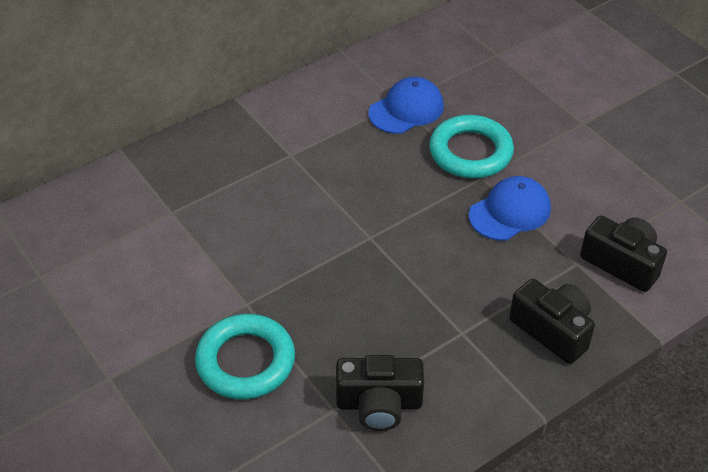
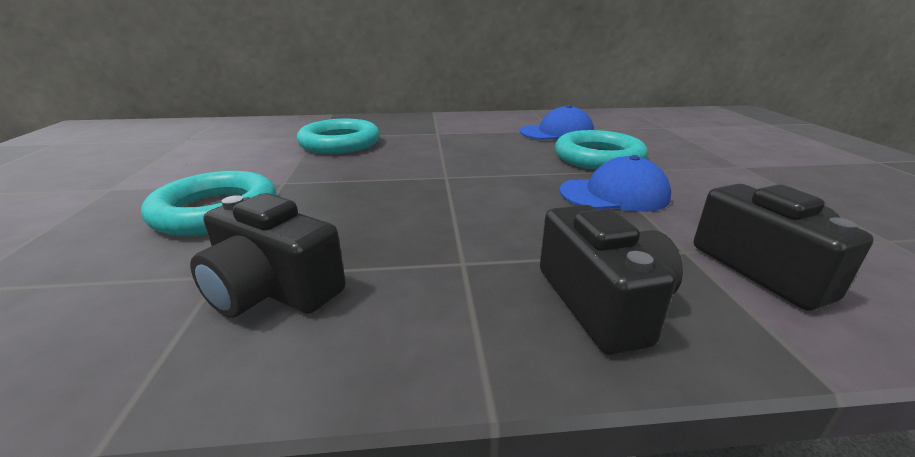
camera: 30 degrees right, 20 degrees down
none -> turquoise ring [297,119,380,154]

